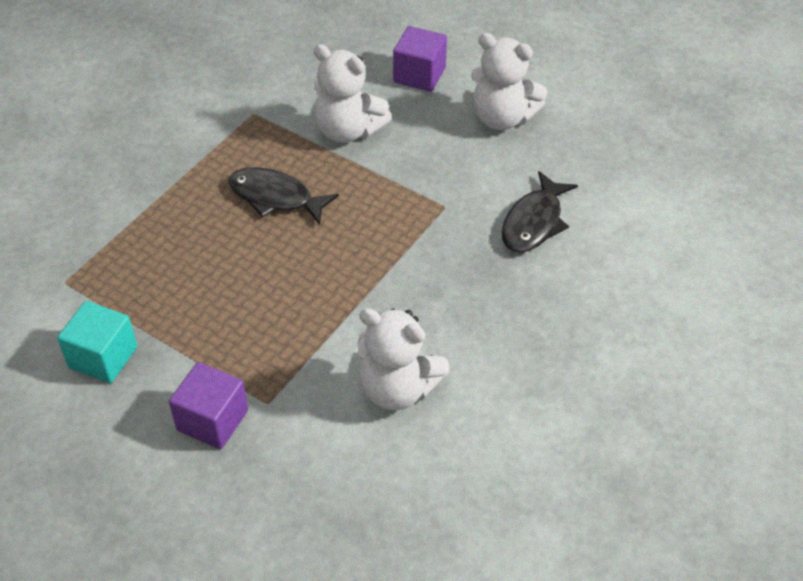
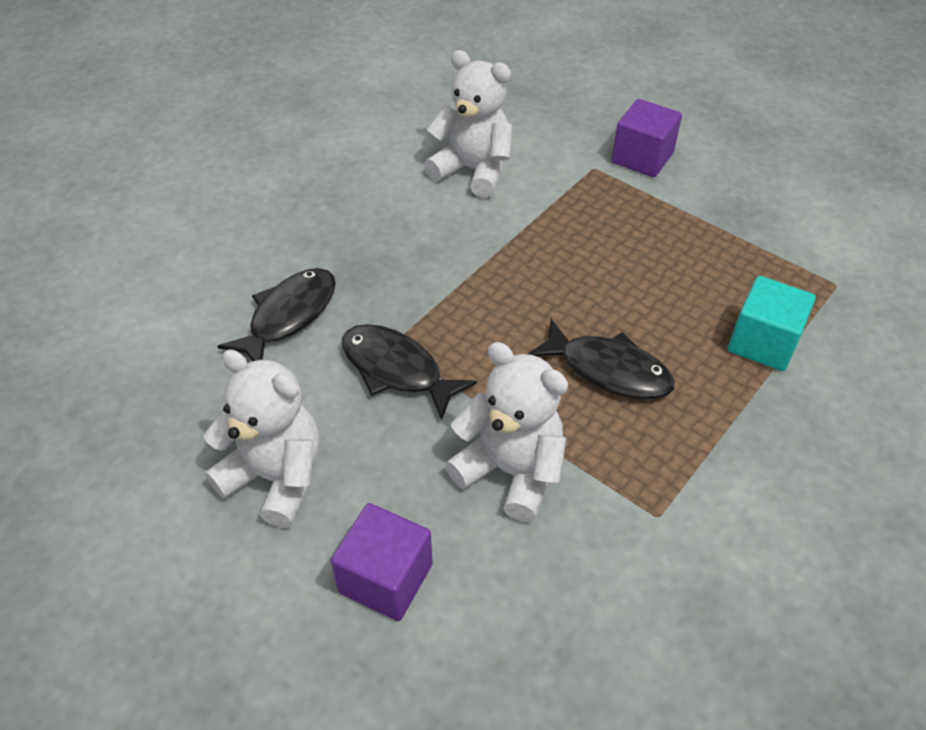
camera: 175 degrees left, 0 degrees up
turquoise cube [57,301,137,383] -> turquoise cube moved to [728,276,816,371]
none -> black fish [342,324,477,420]

